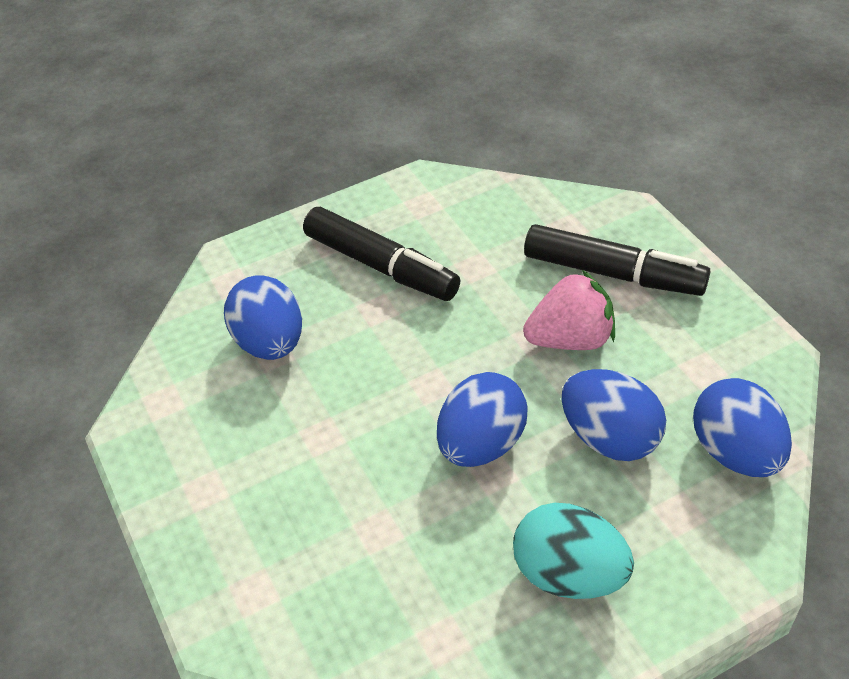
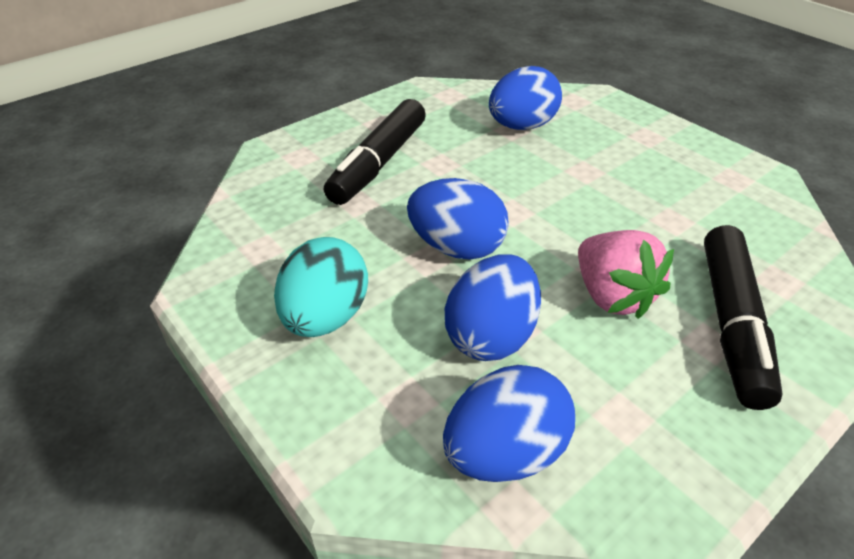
camera: 75 degrees right, 5 degrees down
black marker [303,207,460,301] -> black marker moved to [324,99,426,205]

